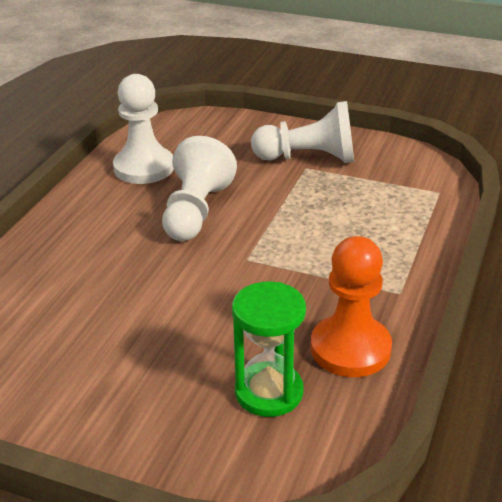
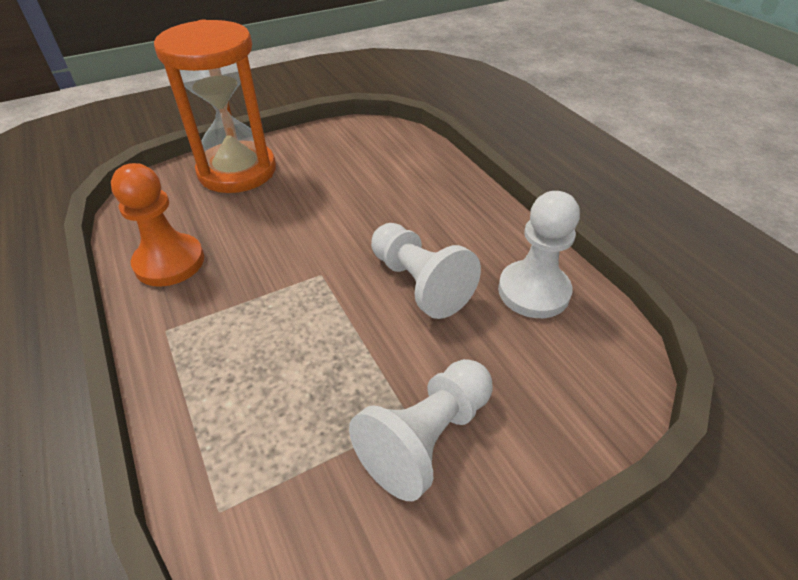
camera: 130 degrees right, 10 degrees up
green hourglass [232,282,306,417] -> none
none -> orange hourglass [154,20,276,193]

